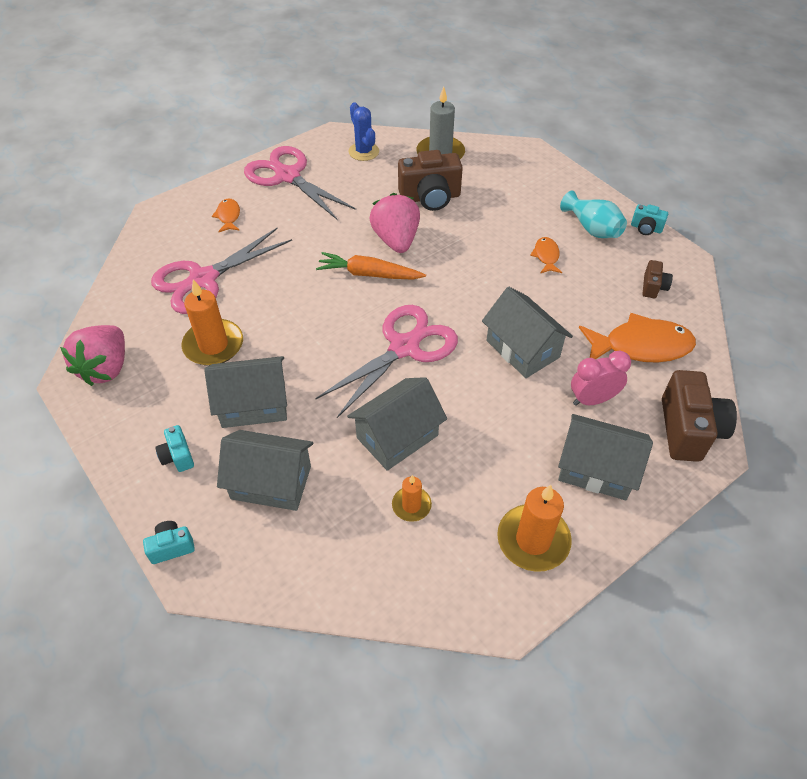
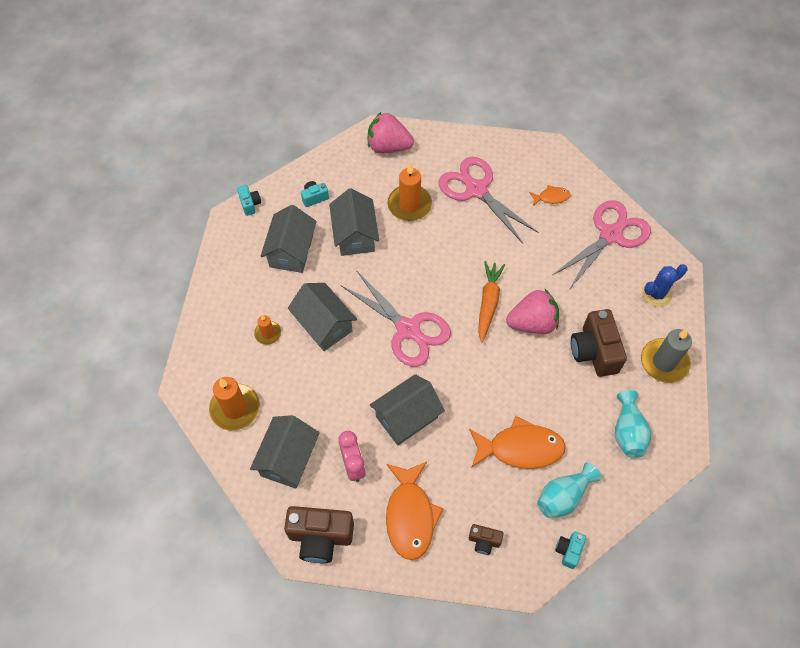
camera: 90 degrees right, 10 degrees up
orange fish [530,237,562,273] -> orange fish [469,416,566,469], size x2.01
none -> turquoise vase [615,390,651,458]

